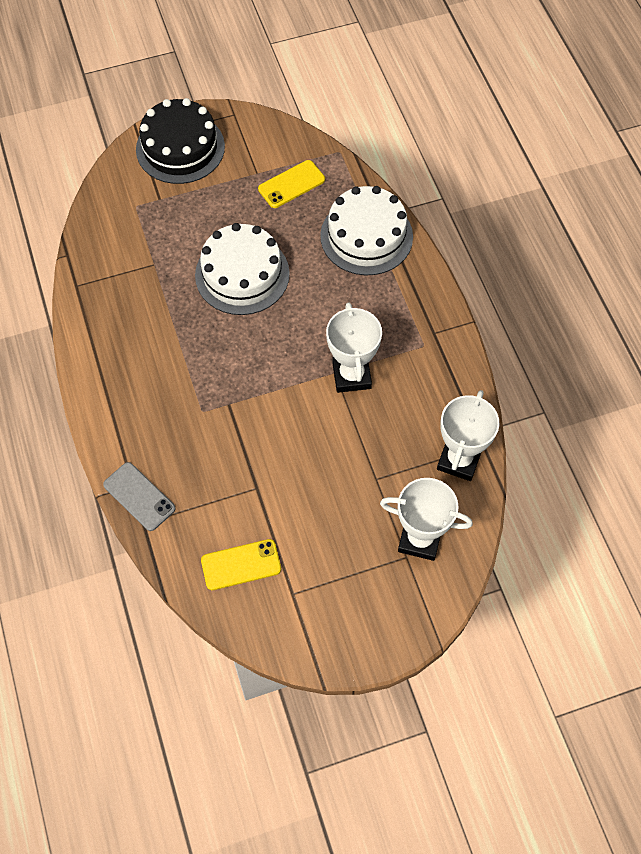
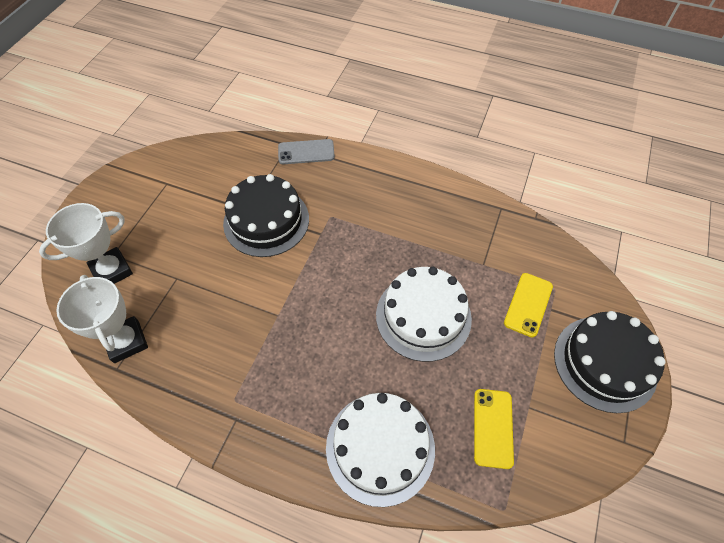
camera: 130 degrees right, 5 degrees down
yellow phone [201,539,281,590] -> yellow phone moved to [504,273,553,337]
white trophy [326,302,382,393] -> none
none -> black cake [223,174,309,257]

